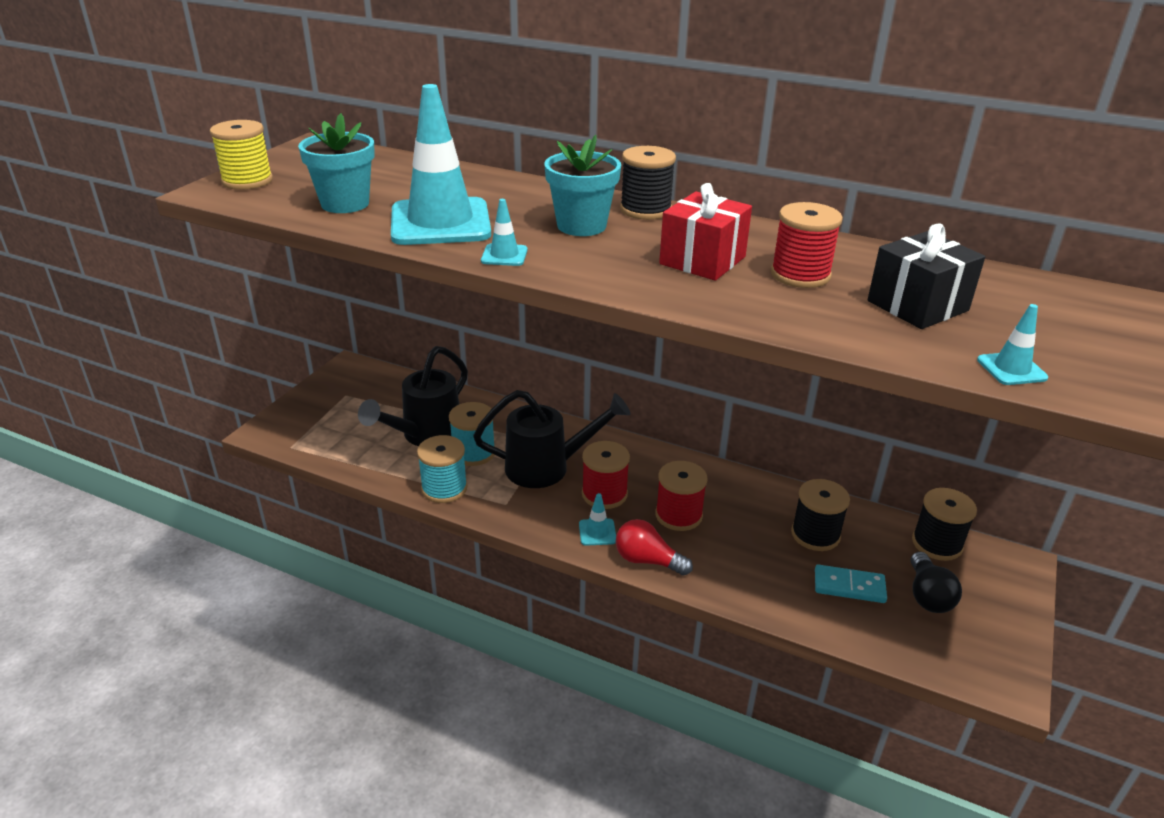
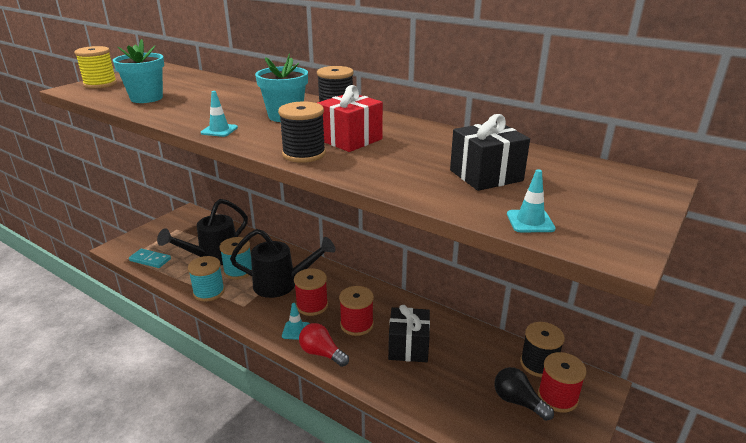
camera: 10 degrees right, 5 degrees down
turquoise traffic cone [391,84,491,245] -> none
red spool [771,202,843,288] -> red spool moved to [538,352,587,413]
black spool [791,479,850,551] -> black spool moved to [278,101,326,163]
turquoise domino [815,565,887,603] -> turquoise domino moved to [129,249,171,268]
black light bulb [911,552,962,613] -> black light bulb turned 120 degrees clockwise [494,367,554,421]
none -> black gift [388,305,430,362]

